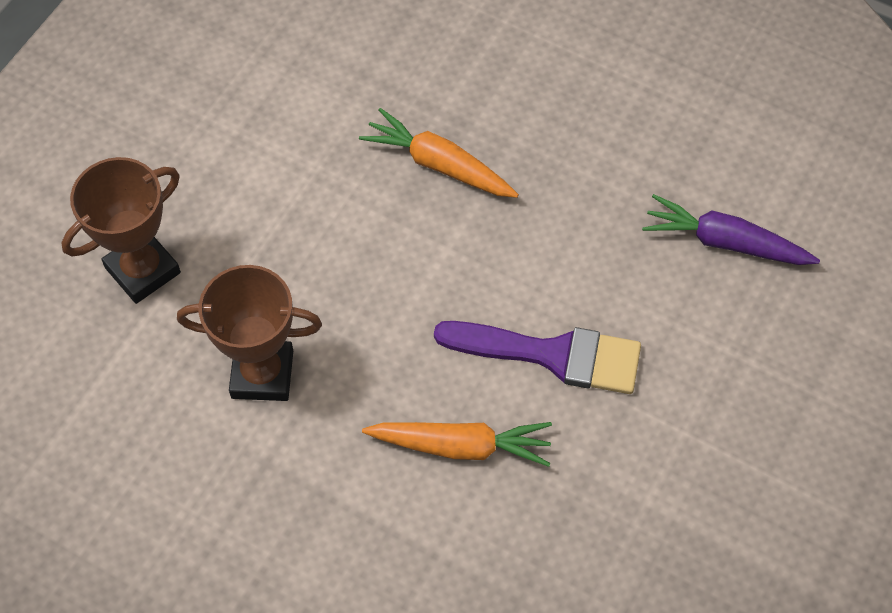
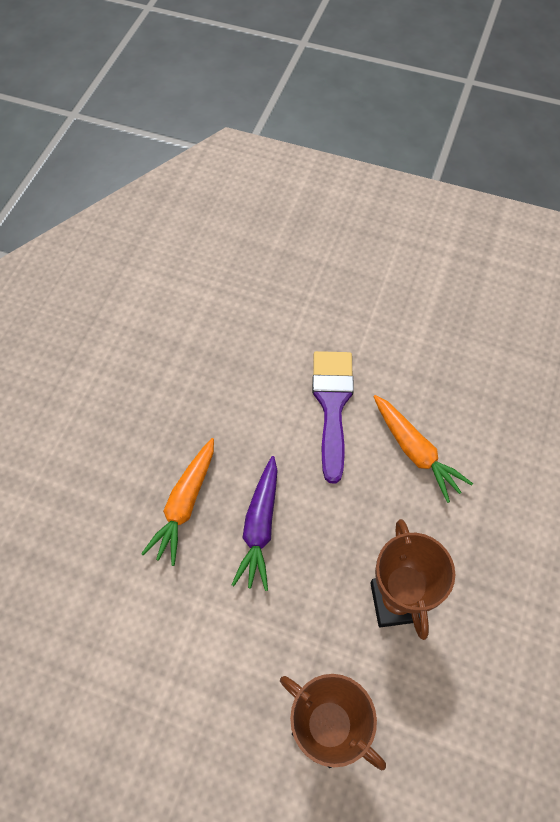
camera: 100 degrees left, 0 degrees up
orange carrot [362,422,552,467] -> orange carrot turned 150 degrees clockwise [373,395,473,503]
purple carrot [642,194,820,265] -> purple carrot moved to [232,456,278,591]

